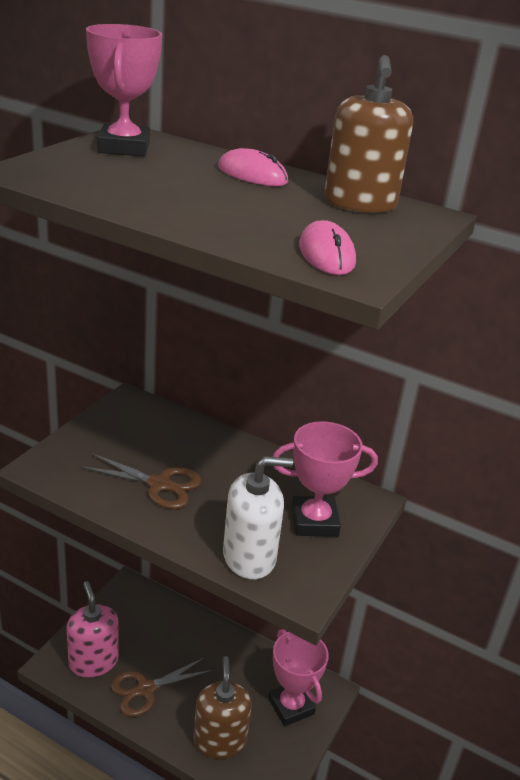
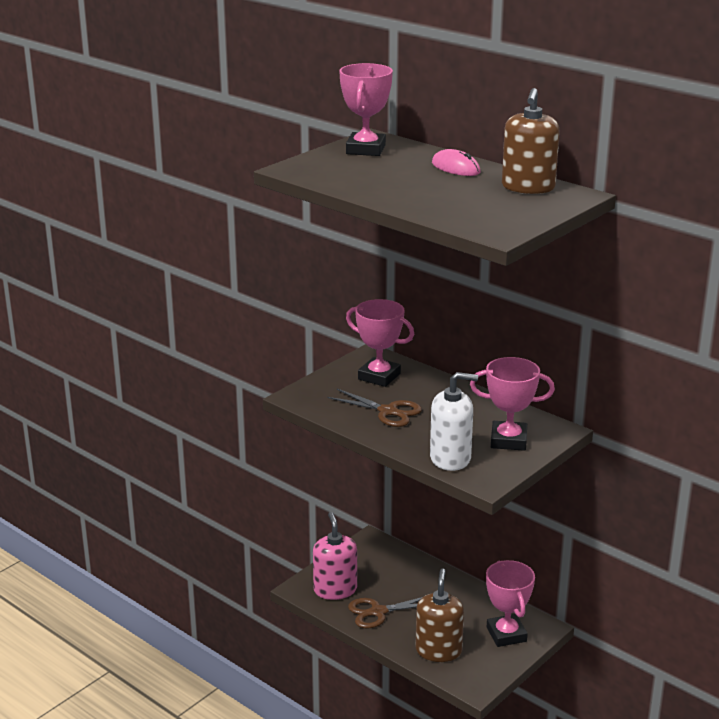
camera: 15 degrees right, 5 degrees down
pink mouse [299,220,356,275] -> none
none -> pink trophy [346,299,414,387]

